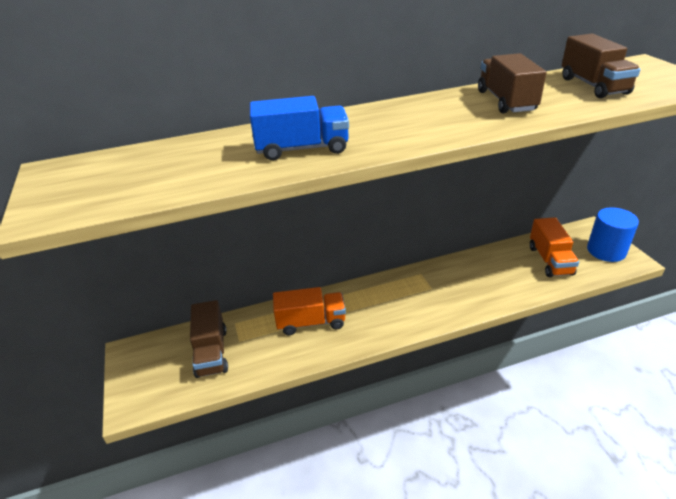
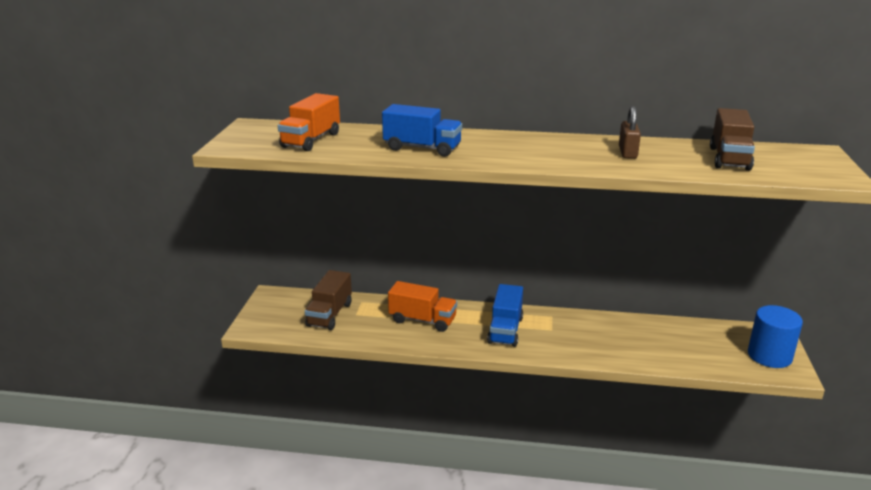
camera: 25 degrees right, 10 degrees down
brown truck [478,53,547,113] -> brown padlock [619,106,641,159]
orange truck [530,217,579,277] -> orange truck moved to [278,93,340,151]
none -> blue truck [487,284,523,347]

